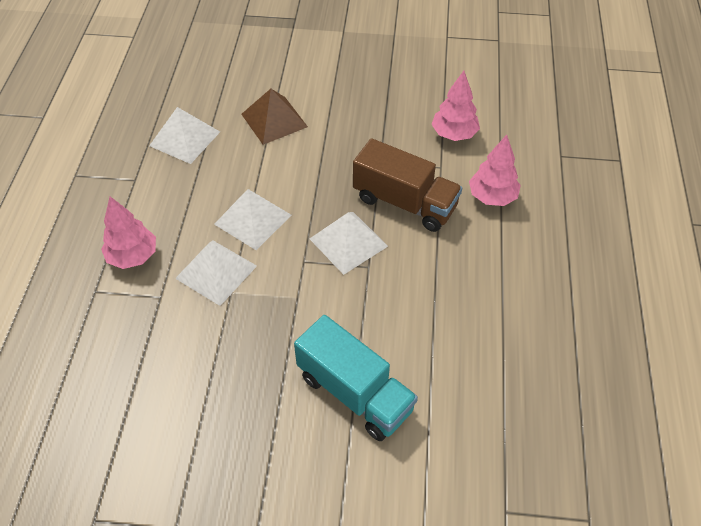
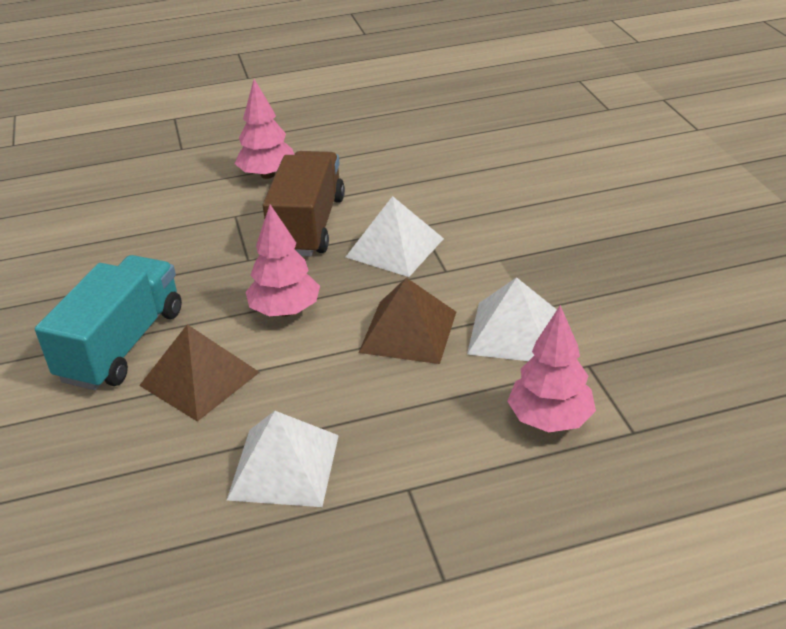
camera: 110 degrees left, 15 degrees down
white pyramid [214,189,291,250] -> brown pyramid [359,278,456,364]
turquoise truck [294,315,418,441] -> turquoise truck moved to [35,255,182,390]
pink tree [431,71,480,141] -> pink tree moved to [246,204,320,317]

